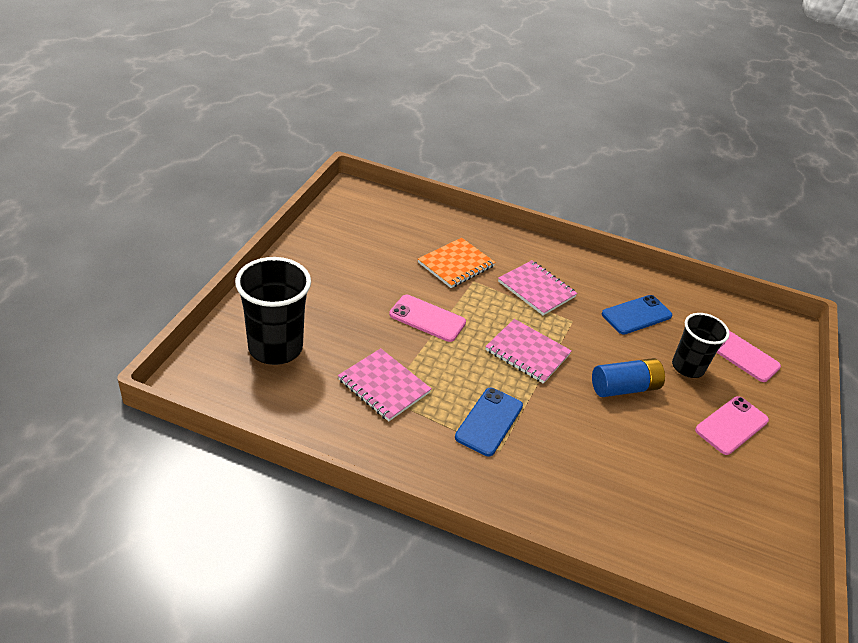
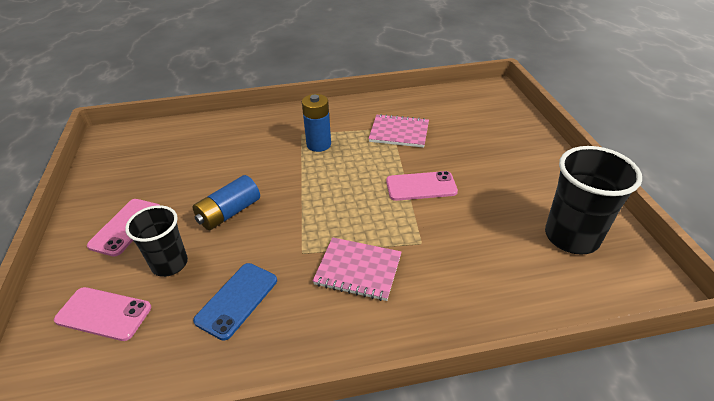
camera: 155 degrees right, 0 degrees up
black cup [235,257,311,365] -> black cup moved to [545,146,642,255]
orange notebook [418,238,495,288] -> none
blue phone [455,388,523,456] -> blue battery [302,94,331,152]
pink notebook [485,319,572,384] -> none

